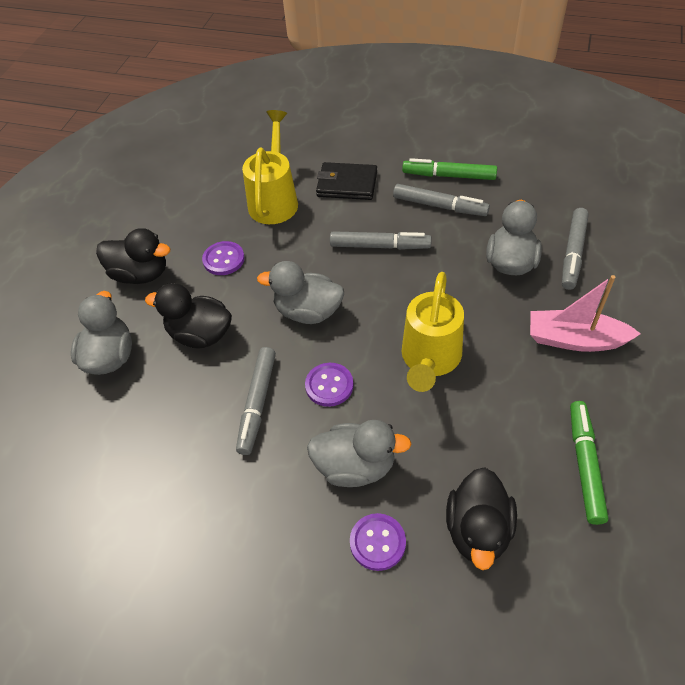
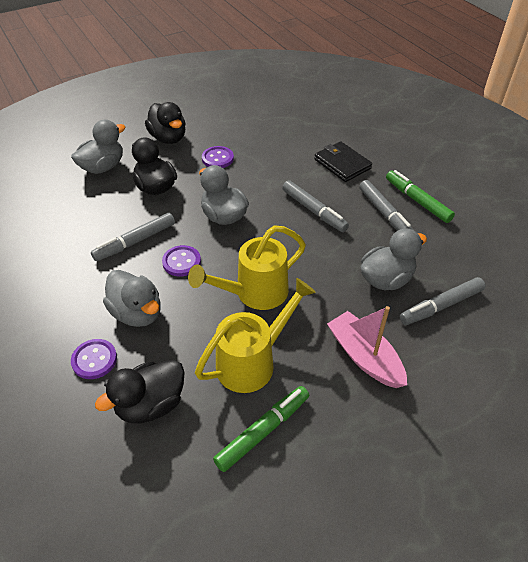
camera: 40 degrees right, 5 degrees down
yellow watering can [242,110,298,224] -> yellow watering can moved to [195,278,316,393]

